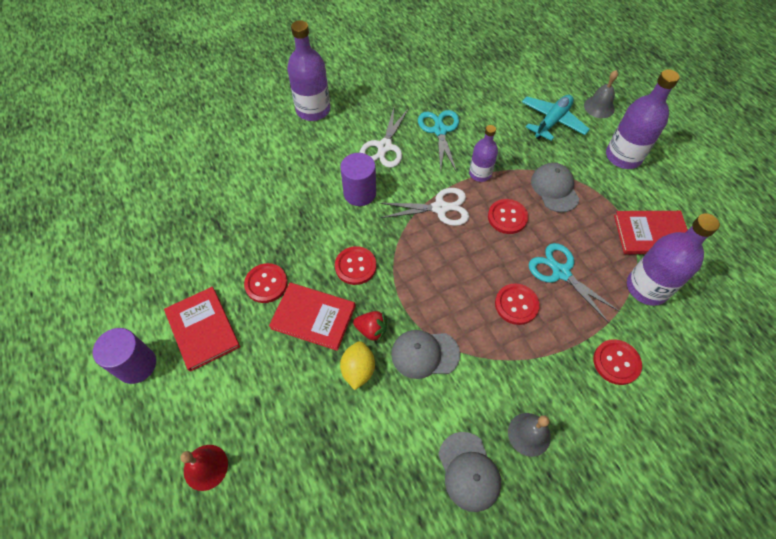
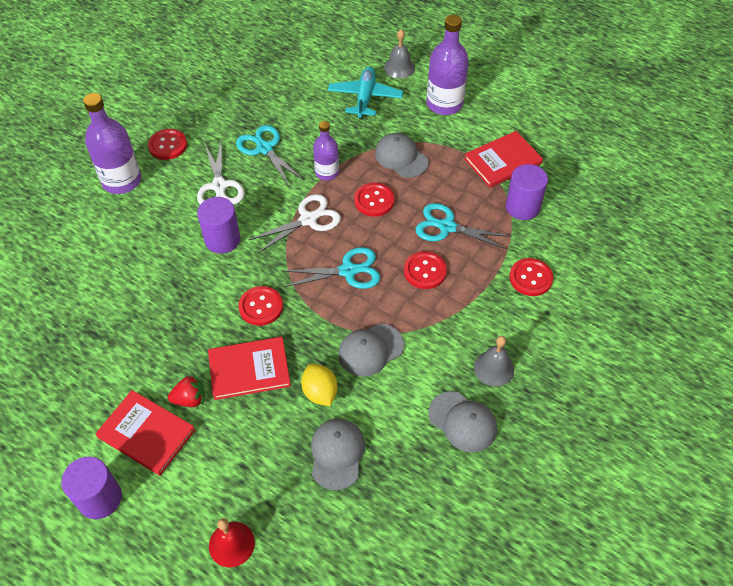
camera: 30 degrees left, 5 degrees down
red button [244,263,288,303] -> red button moved to [148,129,187,160]
red strawberry [353,311,387,342] -> red strawberry moved to [168,375,205,407]
purple bottle [627,213,720,306] -> purple cylinder [506,164,548,220]
none -> turquoise scissors [282,247,380,289]
none -> grey cap [311,419,365,490]

